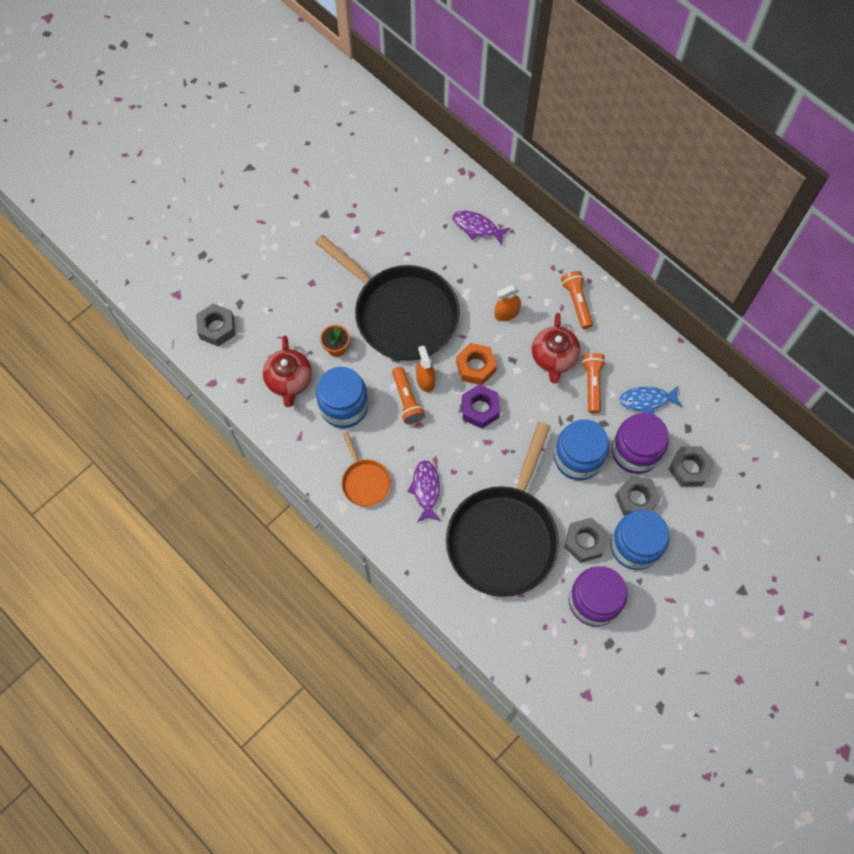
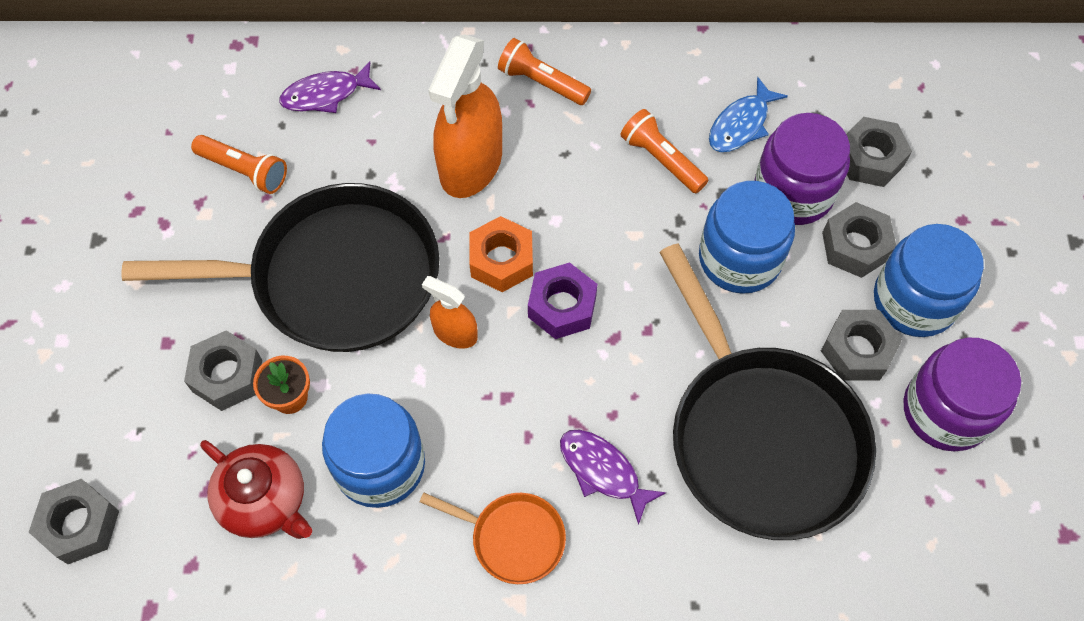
camera: 45 degrees left, 5 degrees down
orange flashlight [392,367,425,424] -> orange flashlight moved to [191,135,287,194]
orange spray bottle [494,285,521,321] -> orange spray bottle [429,34,502,198], size x1.98
red teapot [532,313,580,383] -> none
none -> grey nut [184,330,262,411]

